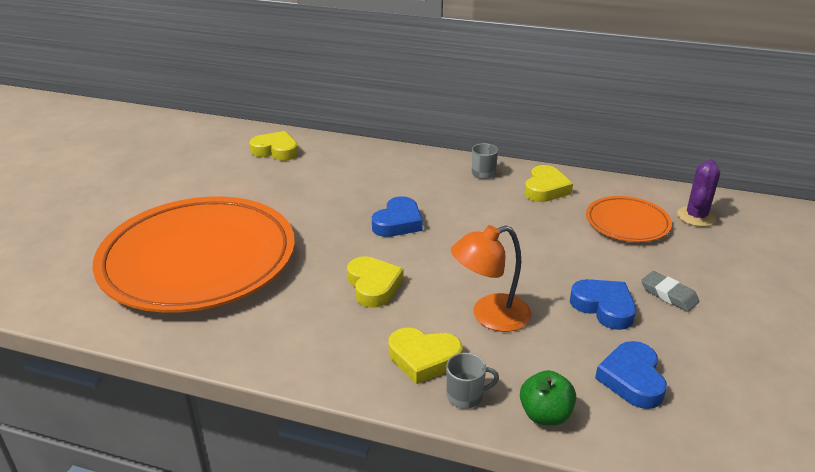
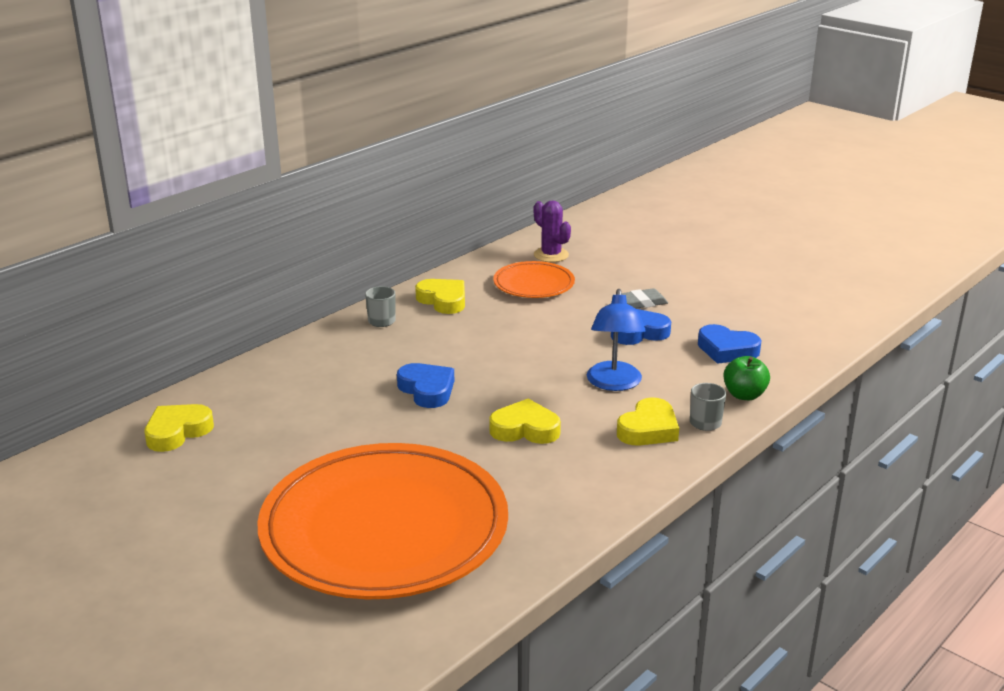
camera: 65 degrees left, 5 degrees down
orange lamp [451,225,532,332] -> blue lamp [587,289,646,391]

